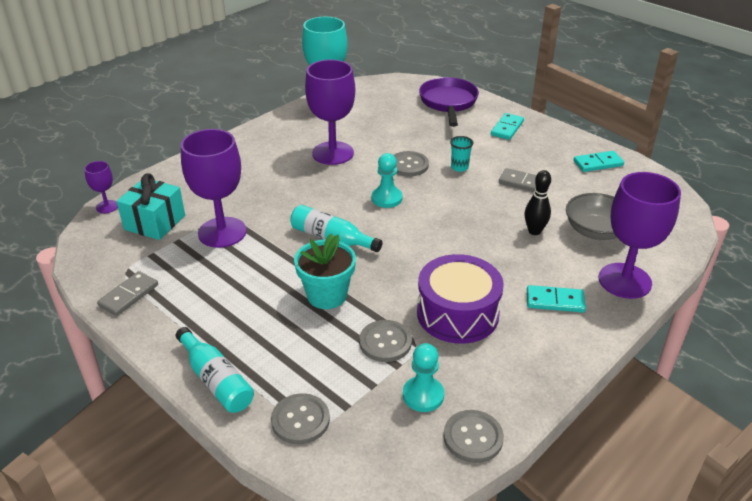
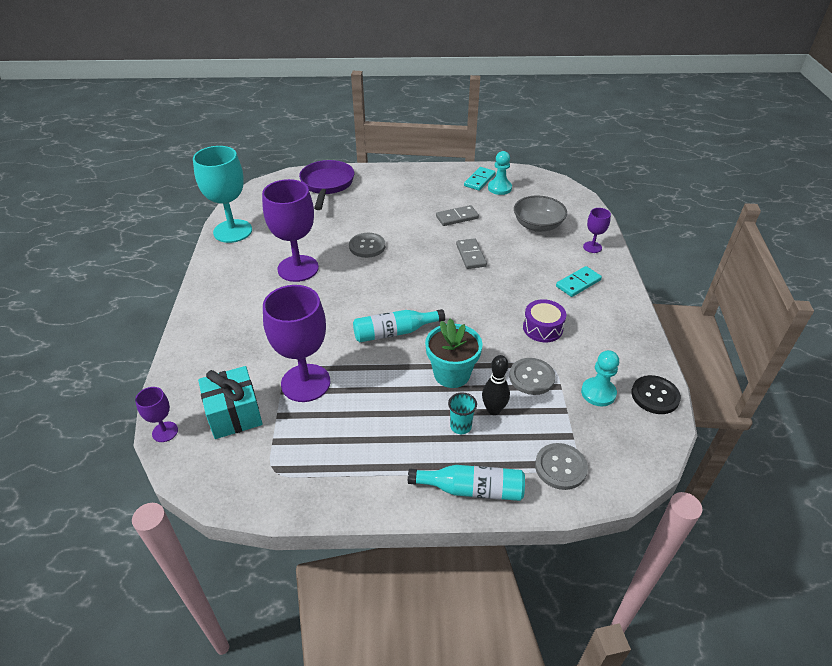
camera: 45 degrees left, 5 degrees up
grey domino [97,271,158,316] -> grey domino moved to [456,238,487,269]
turquoise pawn [372,153,403,208] -> turquoise pawn moved to [488,151,512,195]
purple drum [417,254,504,344] -> purple drum [523,299,566,342], size x0.58
purple pan [419,77,479,127] -> purple pan turned 45 degrees clockwise [299,160,354,210]
grey button [443,410,504,463] -> black button [631,375,681,414]
turquoise cup [450,136,474,172] -> turquoise cup moved to [448,392,477,434]
turquoise domino [491,113,524,140] -> none
black bowling pin [524,170,551,235] -> black bowling pin moved to [482,355,510,415]
purple goblet [599,172,681,299] -> purple goblet [583,208,611,253], size x0.47

